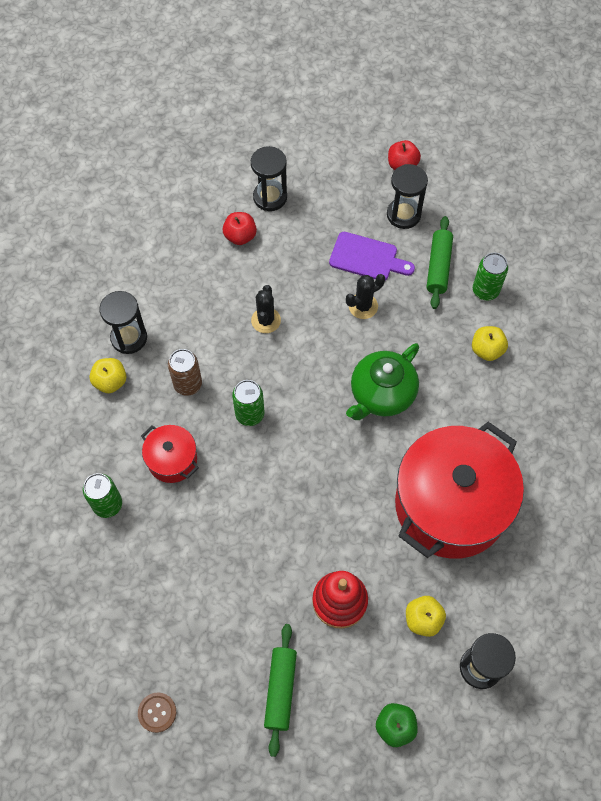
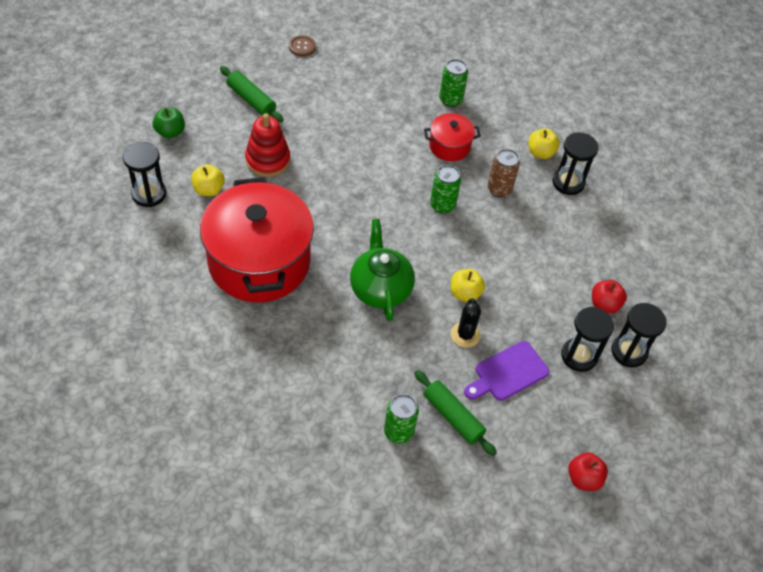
camera: 125 degrees right, 10 degrees down
black cactus [251,285,281,333] -> none
black hourglass [387,164,428,229] -> black hourglass moved to [561,307,614,372]
yellow apple [472,326,508,361] -> yellow apple moved to [451,269,485,302]

